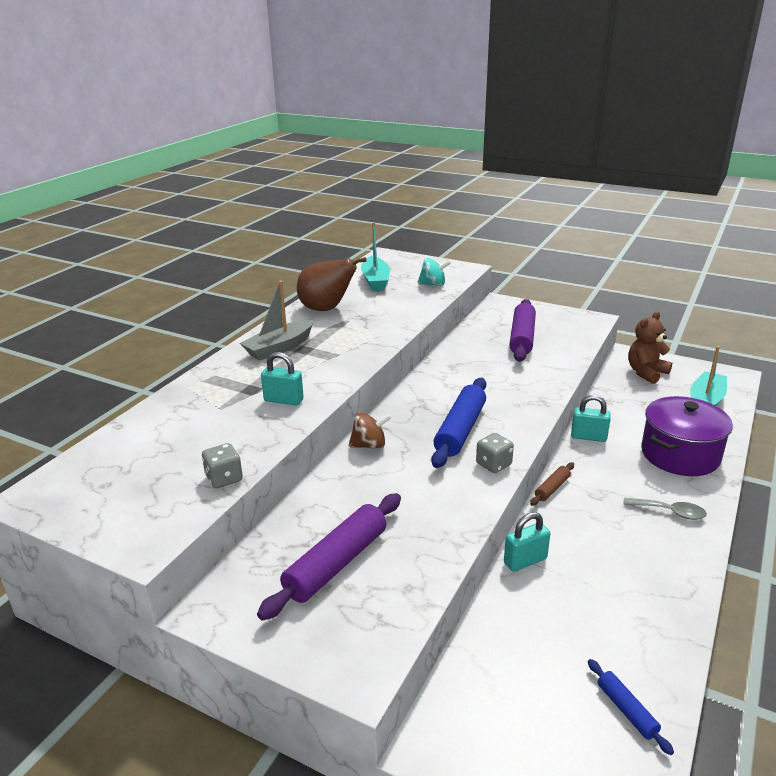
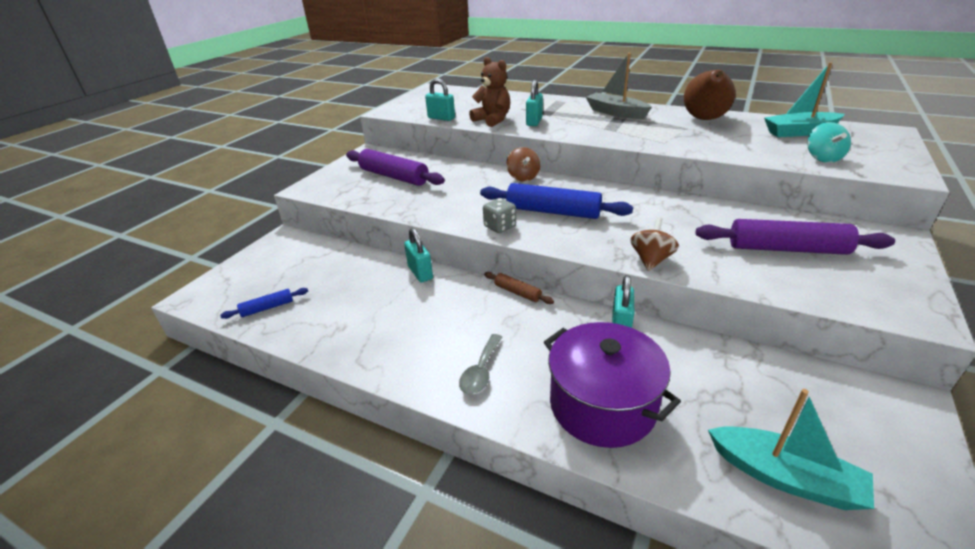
camera: 90 degrees right, 5 degrees up
grey dice [202,443,243,489] -> turquoise padlock [425,78,455,121]
brown teddy bear [628,311,672,384] -> brown teddy bear moved to [469,57,510,127]
none -> brown spinning top [630,217,679,271]

